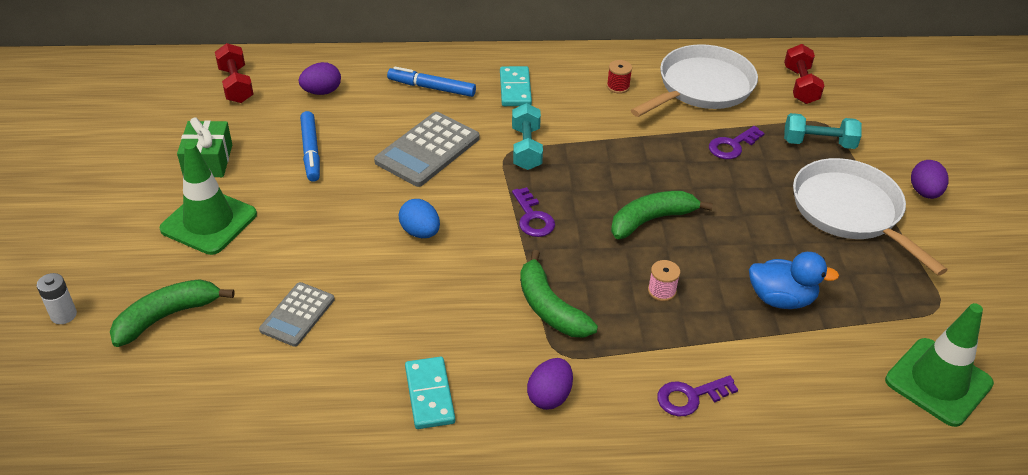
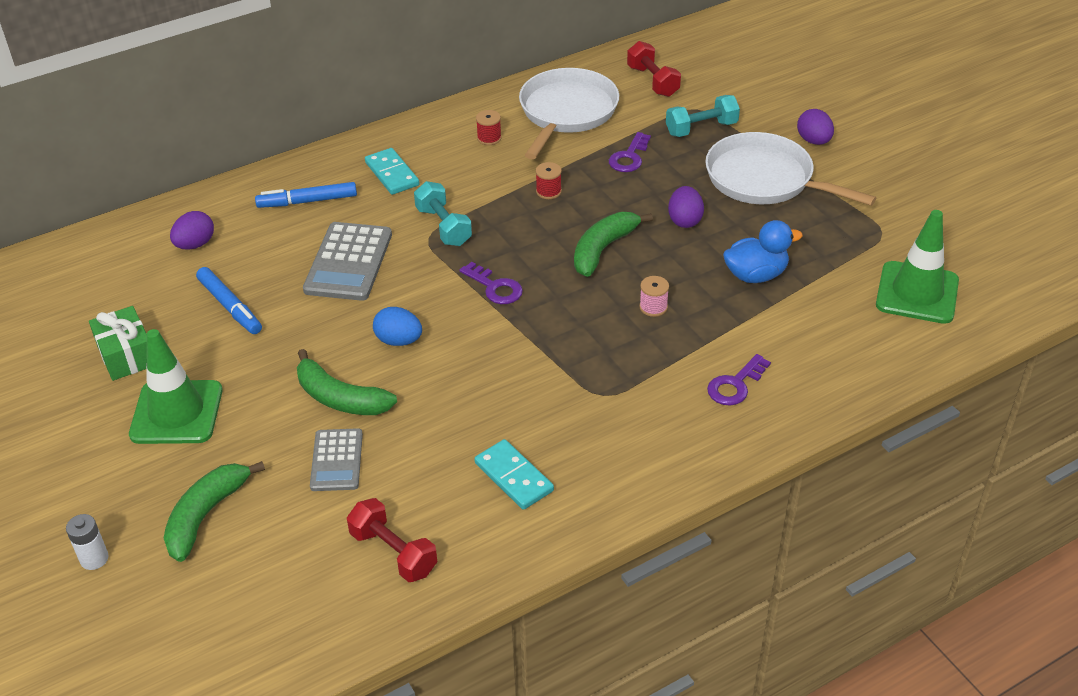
camera: 25 degrees left, 0 degrees up
red dumbbell [215,43,254,103] -> red dumbbell moved to [347,498,437,582]
green banana [520,250,598,338] -> green banana moved to [297,349,397,415]
purple egg [527,358,573,410] -> purple egg moved to [668,186,704,228]
none -> red spool [536,162,562,199]

